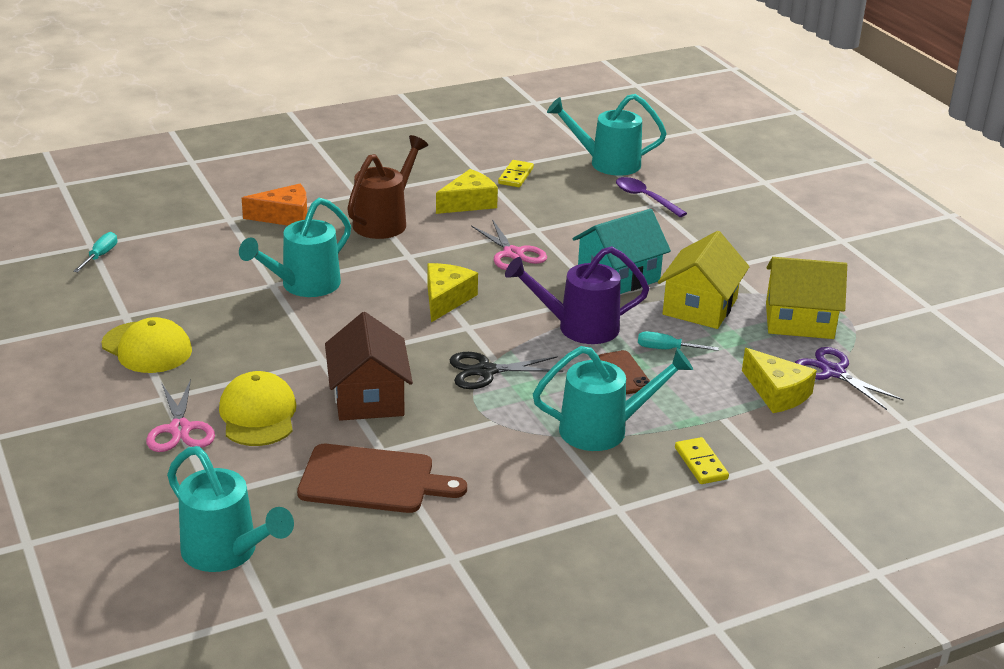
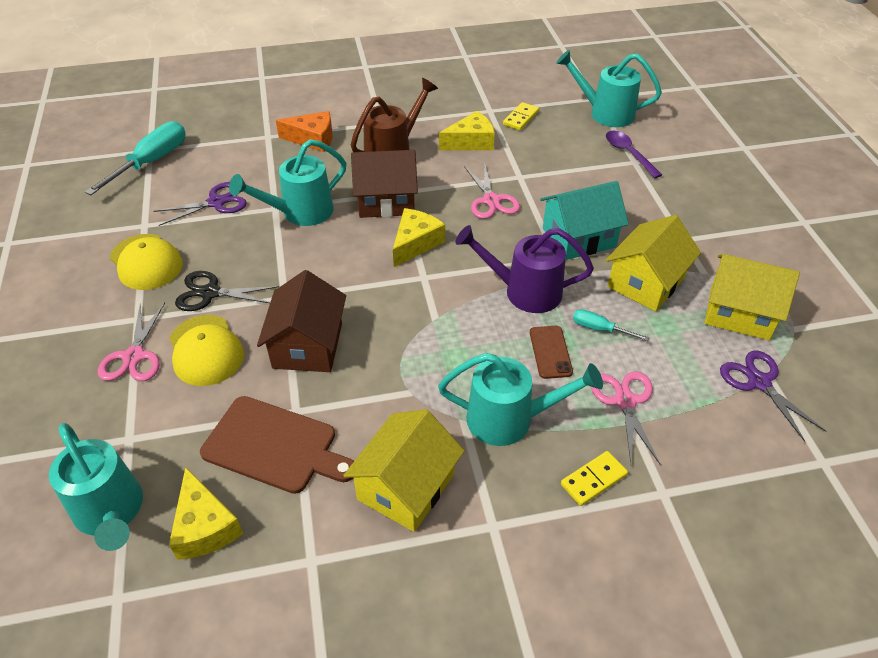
camera: 15 degrees right, 15 degrees up
turquoise screwdriver [73,232,117,272] -> turquoise screwdriver [85,121,186,195], size x2.00
yellow cap [219,371,296,446] -> yellow cap turned 150 degrees clockwise [169,315,244,386]
black scissors [450,352,563,389] -> black scissors moved to [175,271,279,311]
yellow domino [675,437,729,484] -> yellow domino turned 60 degrees clockwise [561,451,628,506]
yellow cheese [742,348,817,413] -> yellow cheese moved to [169,467,243,560]
none -> purple scissors [153,182,247,226]
none -> yellow house [343,409,465,532]
none -> brown house [351,150,418,218]
none -> pink scissors [591,371,660,464]

